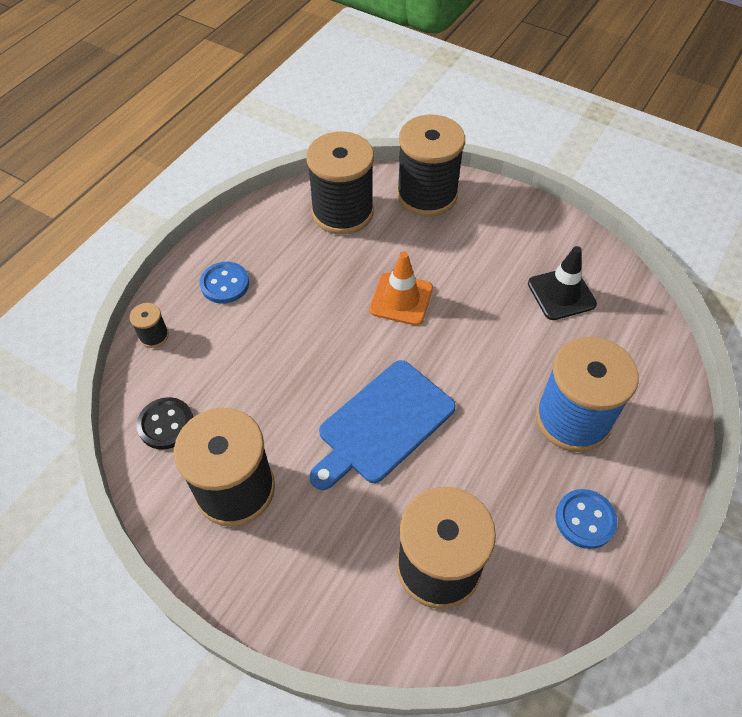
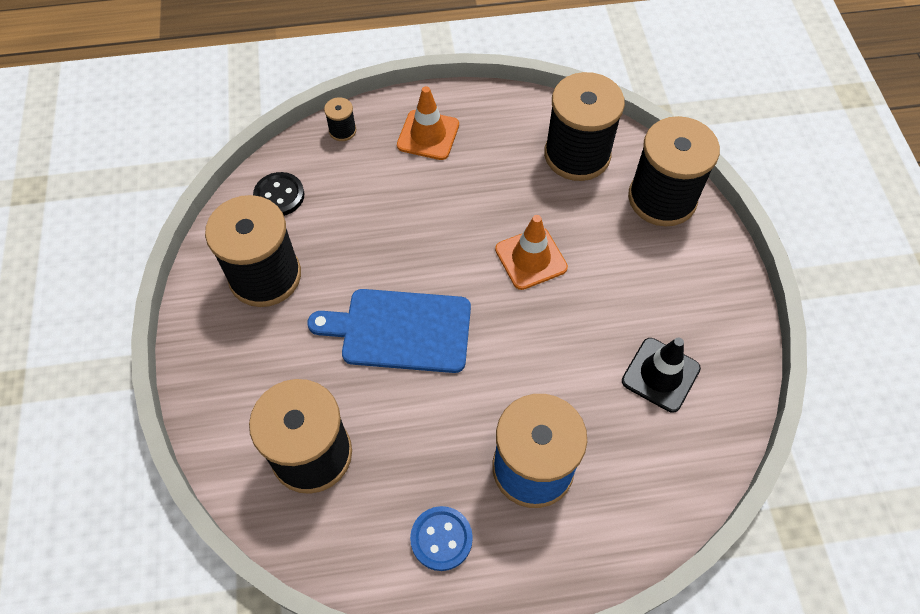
camera: 50 degrees right, 5 degrees up
blue button [199,262,249,304] -> orange traffic cone [397,86,459,160]

